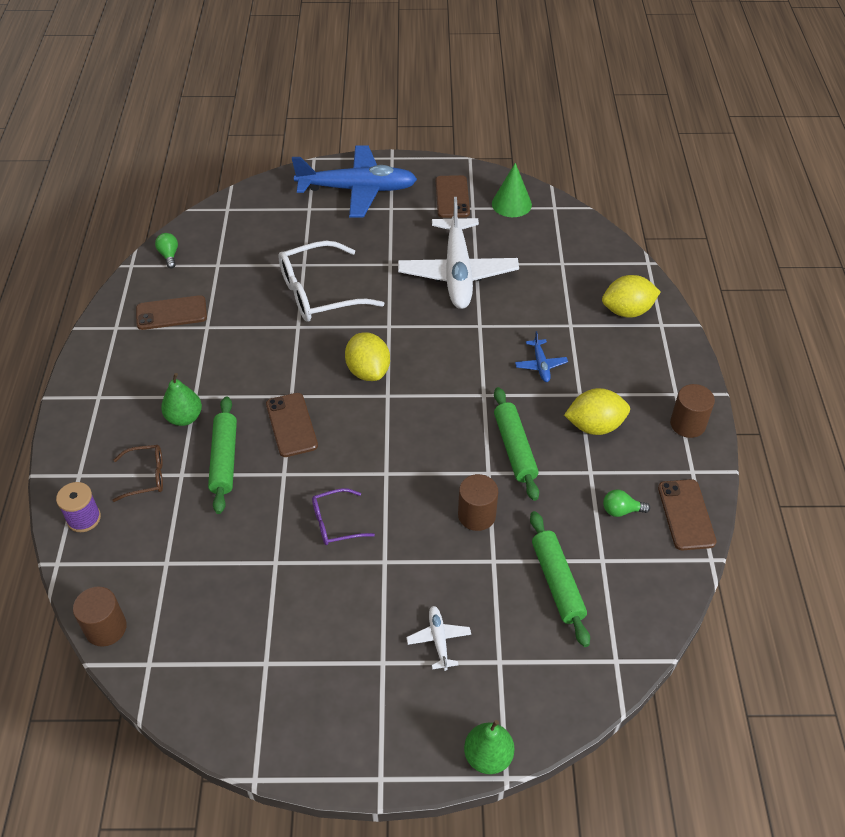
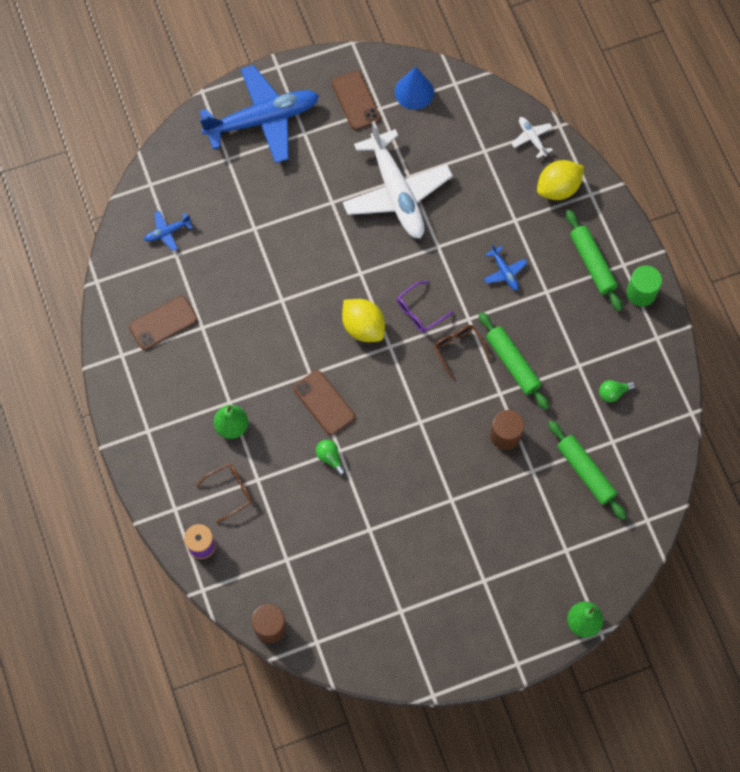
camera: 20 degrees left, 20 degrees up
green light bulb [155,233,178,269] -> green light bulb moved to [316,440,346,475]
green rolling pin [208,396,237,514] -> green rolling pin moved to [566,210,622,311]
white glasses [278,241,384,322] -> none
purple glasses [312,488,375,545] -> purple glasses moved to [397,281,454,333]
white plane [406,606,471,671] -> white plane moved to [511,117,553,159]
green cone [492,163,532,217] -> blue cone [395,67,434,110]
yellow lemon [564,388,630,435] -> none
brown phone [658,479,717,550] -> none
brown cylinder [670,384,715,438] -> green cylinder [626,265,662,307]
none -> blue plane [144,211,193,251]
none -> brown glasses [434,325,491,381]

